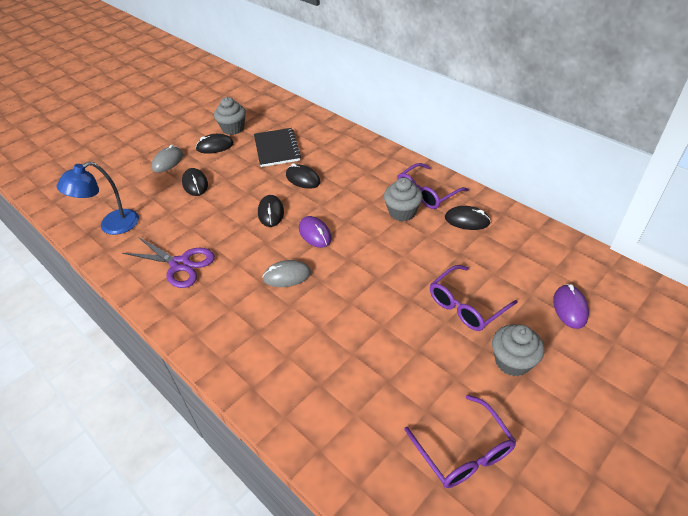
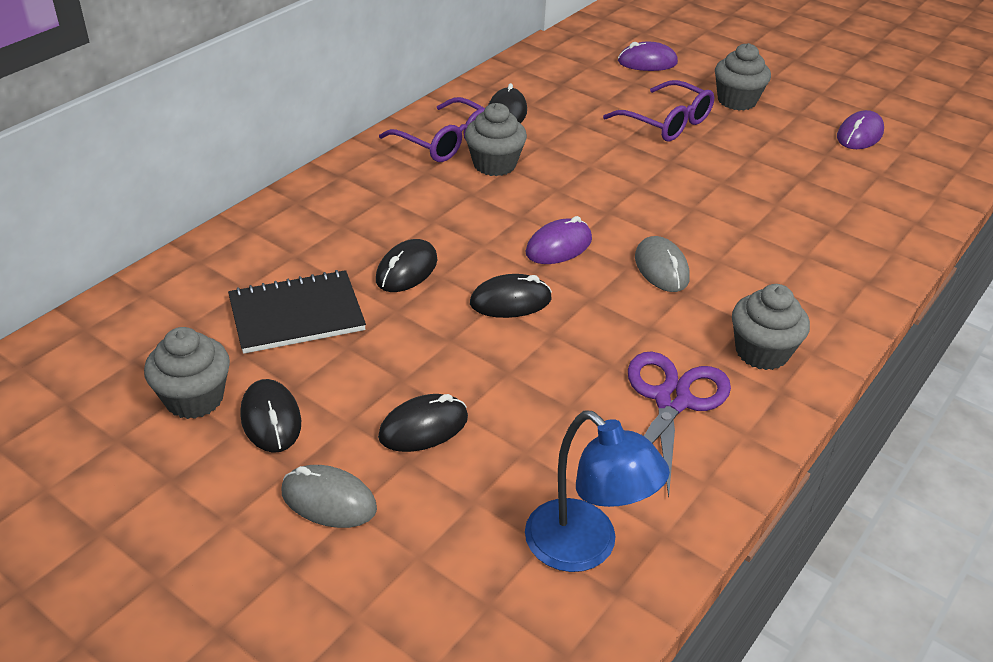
camera: 100 degrees left, 5 degrees down
purple glasses [404,395,516,488] -> purple mouse [837,110,884,149]
none -> grey cupcake [732,284,810,370]

